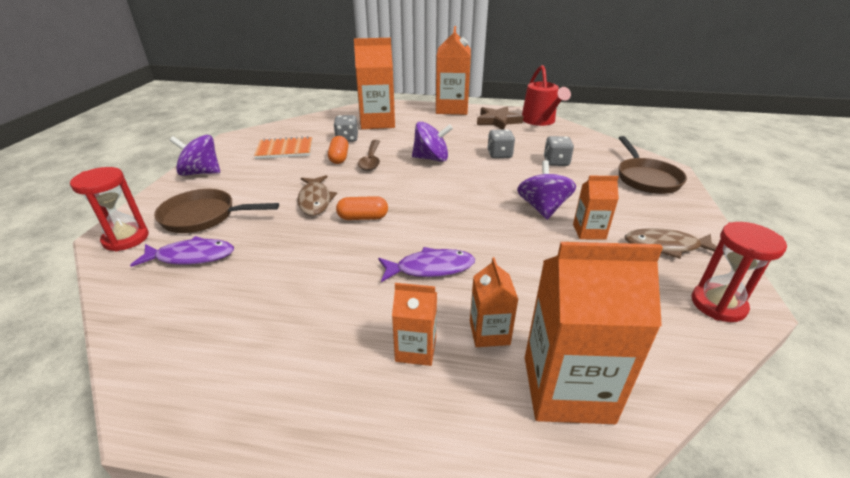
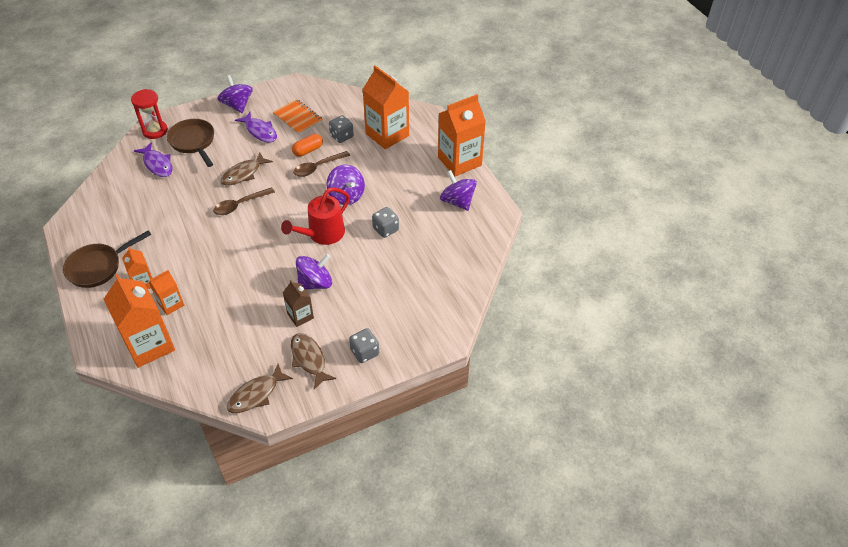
camera: 55 degrees right, 15 degrees up
orange capsule [336,196,388,220] -> brown spoon [213,187,275,215]
purple fish [378,247,475,282] -> purple fish moved to [235,112,277,142]
brown star [477,106,523,130] -> purple spinning top [440,170,477,211]
red watering can [522,65,571,126] -> red watering can moved to [281,187,350,245]
grey dice [544,136,574,166] -> grey dice moved to [349,328,379,363]
orange carton [573,176,619,240] -> brown carton [283,280,314,327]
brown pan [619,136,687,194] -> brown pan moved to [63,230,151,288]
red hourglass [692,222,787,322] -> brown fish [227,364,293,413]

